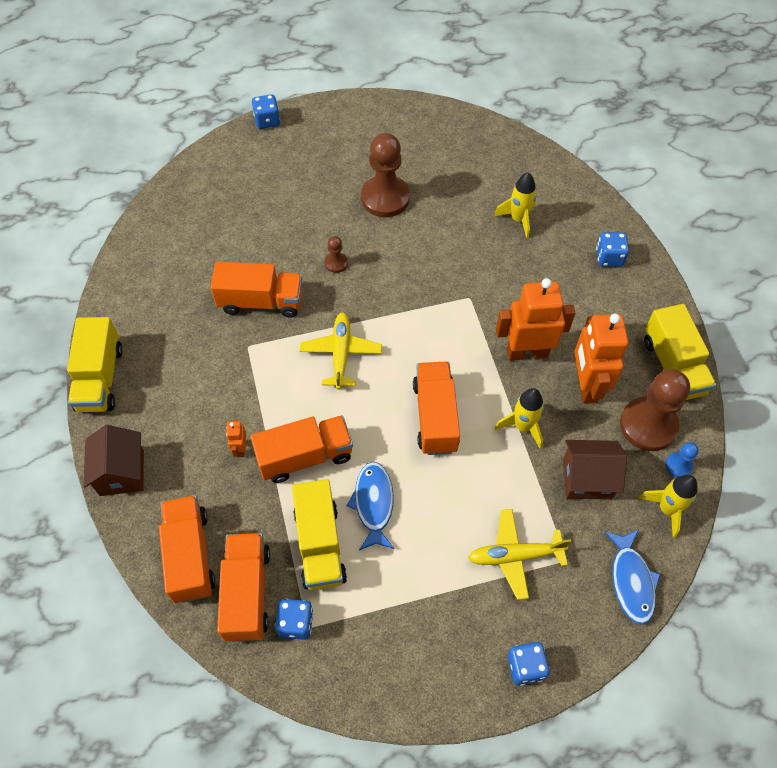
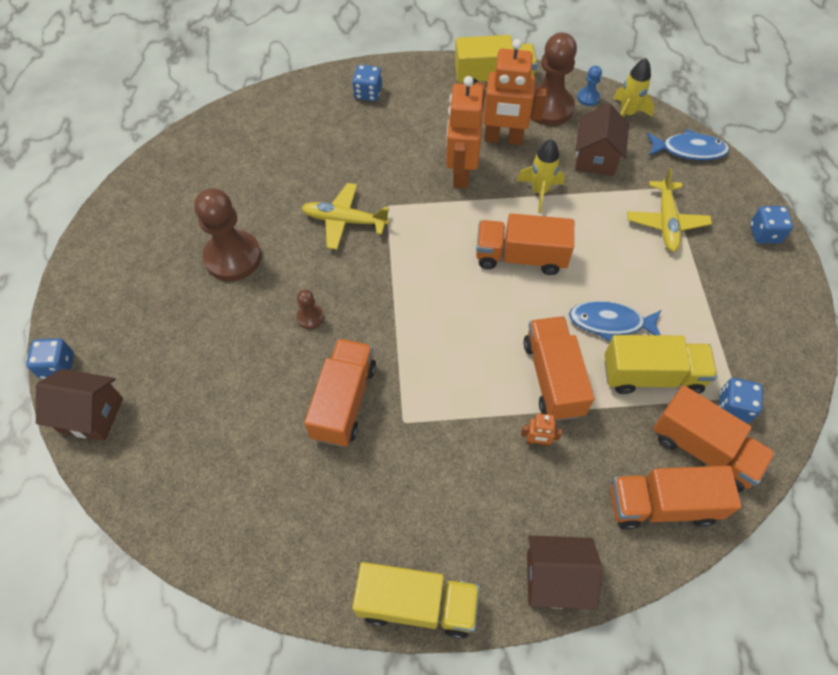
camera: 80 degrees left, 0 degrees up
orange truck [217,533,270,642] -> orange truck turned 150 degrees counterclockwise [653,385,776,492]
yellow plane [300,312,382,390] -> yellow plane moved to [302,183,389,250]
yellow rocket [494,172,537,239] -> none
none -> brown house [36,369,123,441]

